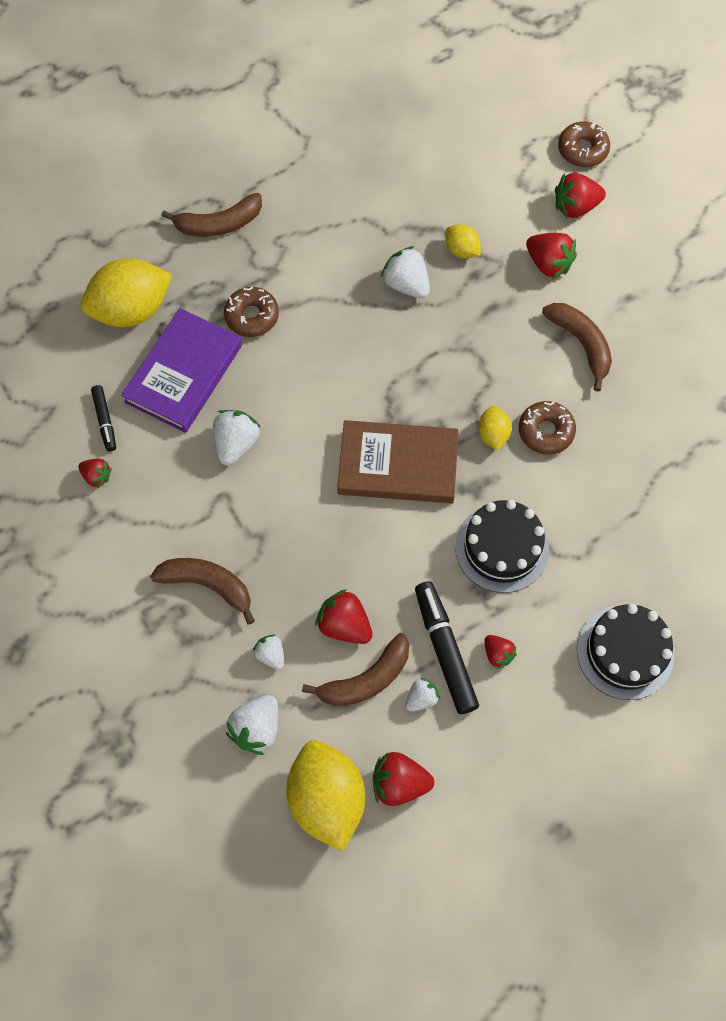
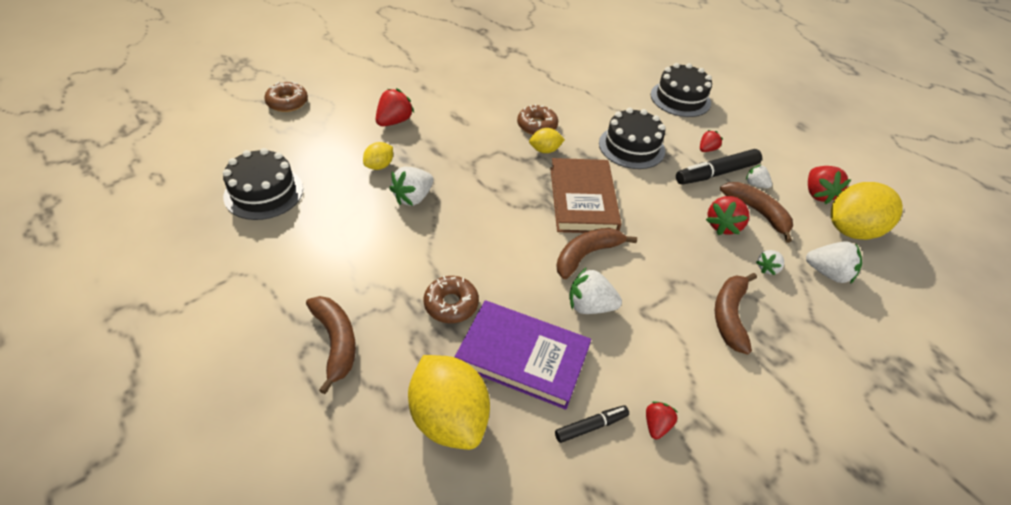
camera: 100 degrees left, 20 degrees down
brown banana [542,303,612,392] -> brown banana moved to [556,228,637,279]
red strawberry [555,173,606,218] -> none
none -> black cake [223,148,303,220]

